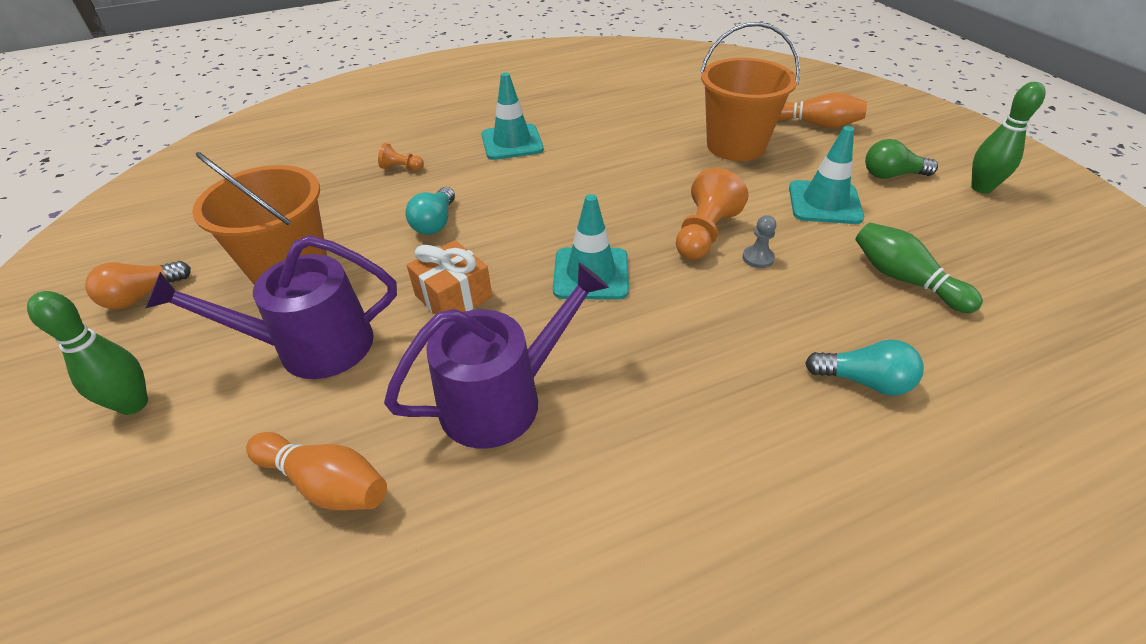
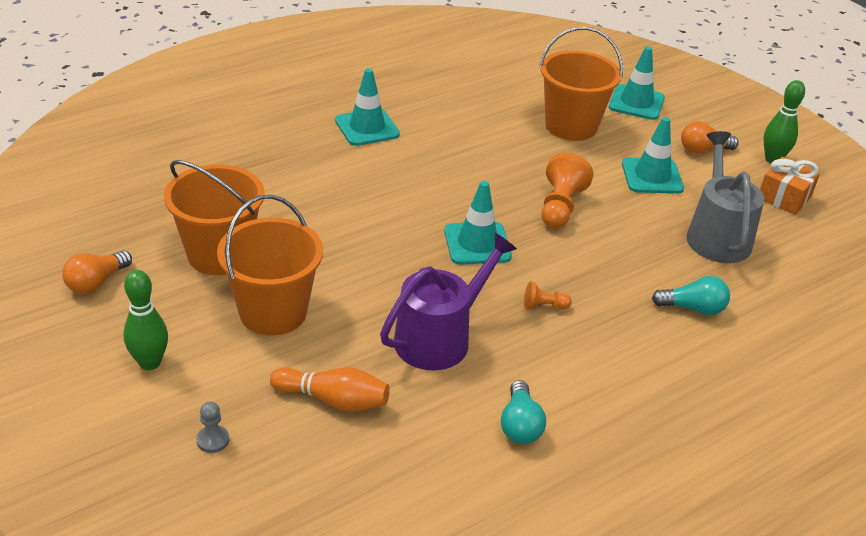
camera: 15 degrees left, 5 degrees down
purple watering can [145,235,397,379] -> orange bucket [217,195,323,336]
orange pawn [378,143,424,171] -> orange pawn moved to [524,282,572,309]
turquoise light bulb [405,187,455,235] -> turquoise light bulb moved to [501,380,546,444]
orange gift [407,240,492,314] -> orange gift moved to [760,157,820,215]
grey pawn [743,215,776,268] -> grey pawn moved to [196,402,229,453]
orange bowling pin [778,92,867,128] -> turquoise traffic cone [609,46,665,120]
green bowling pin [855,223,983,313] -> grey watering can [686,131,764,263]
green light bulb [865,139,938,179] -> orange light bulb [681,121,739,154]

